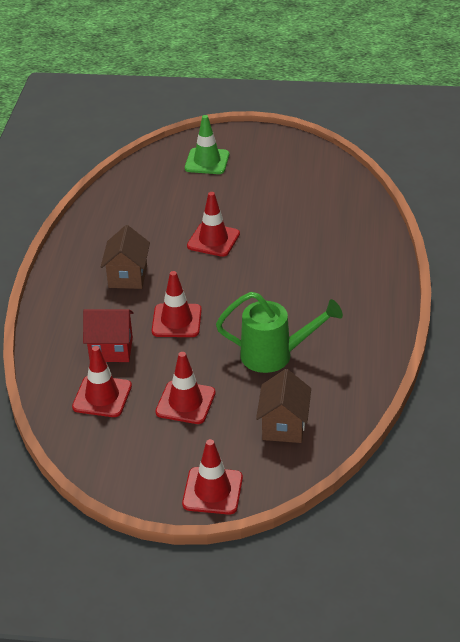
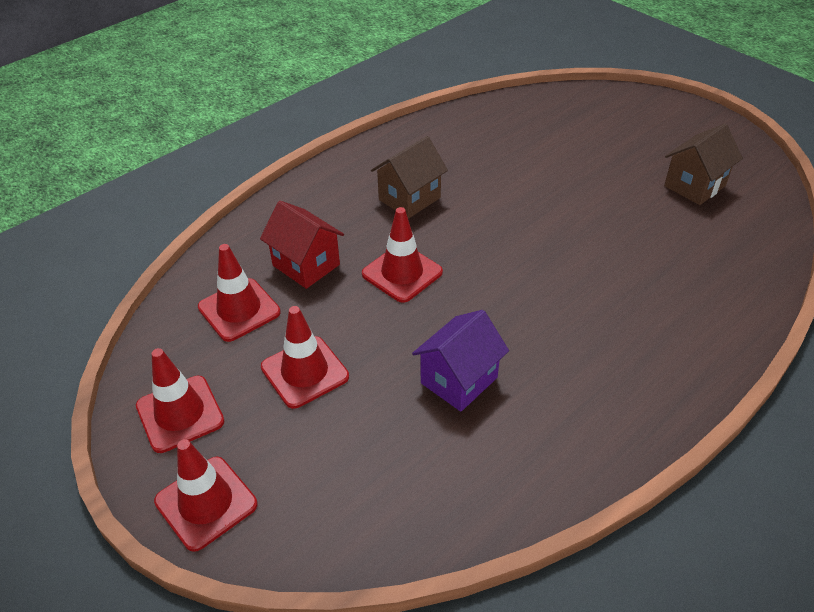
camera: 40 degrees right, 5 degrees up
green traffic cone [185,115,229,174] -> none
red traffic cone [187,192,240,257] -> red traffic cone moved to [136,348,224,453]
green watering can [216,292,343,373] -> purple house [412,310,509,412]
brown house [256,369,311,443] -> brown house moved to [664,124,743,205]

